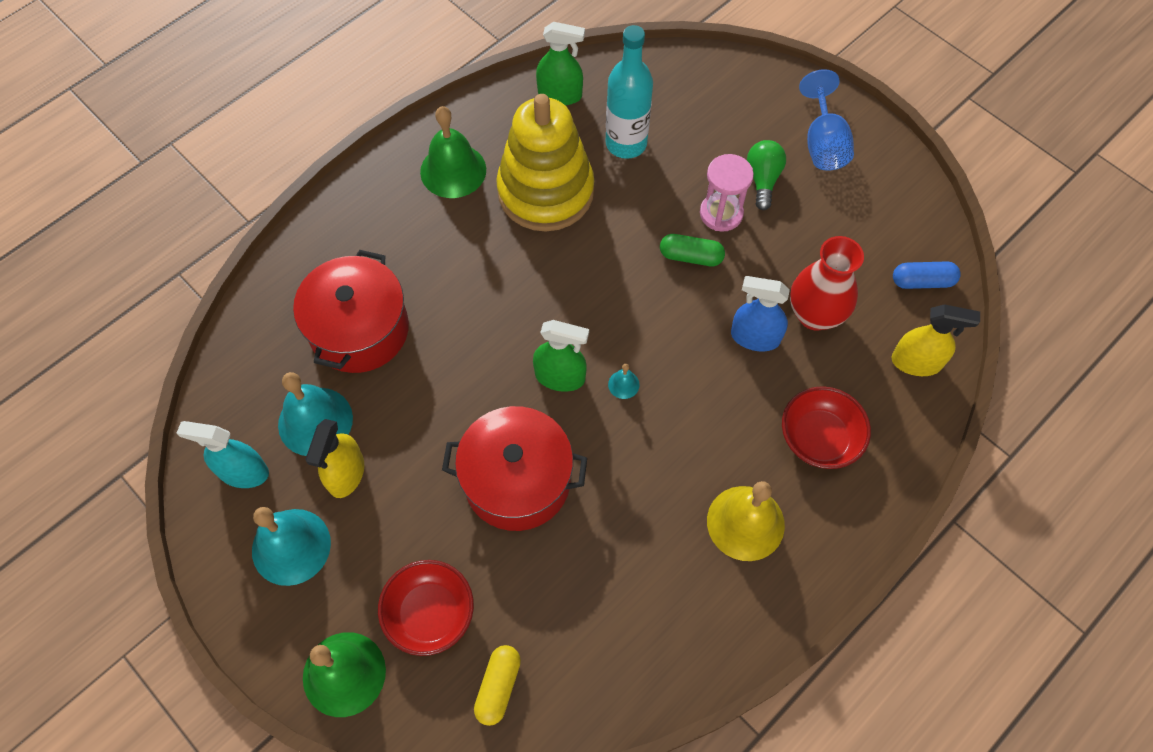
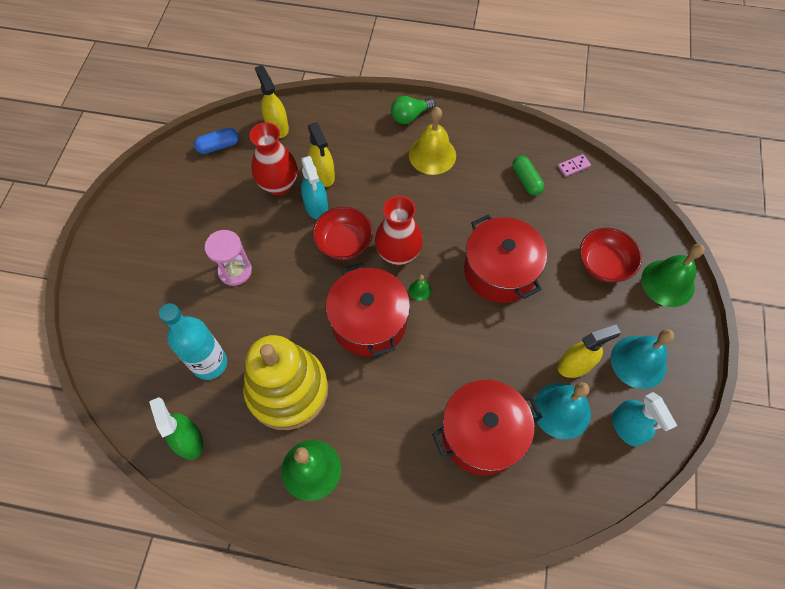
camera: 125 degrees left, 0 degrees up
yellow capsule [474,645,521,726] -> none
green spray bottle [533,320,589,392] -> green bell [409,275,431,301]
turquoise bell [608,364,640,399] -> red vase [375,196,423,266]
green capsule [660,234,725,266] -> green capsule moved to [512,156,544,195]
blue spray bottle [731,276,790,352] -> turquoise spray bottle [301,156,328,219]
green light bulb [747,140,786,210] -> green light bulb moved to [391,96,435,124]
red bowl [782,386,871,469] -> red bowl moved to [312,207,373,260]
blue goblet [799,69,854,171] -> none
blue capsule [893,261,961,289] -> blue capsule turned 75 degrees counterclockwise [194,128,239,154]
none -> yellow spray bottle [308,123,335,187]
none -> red pot [326,263,410,357]
none -> pink domino [558,154,591,177]

